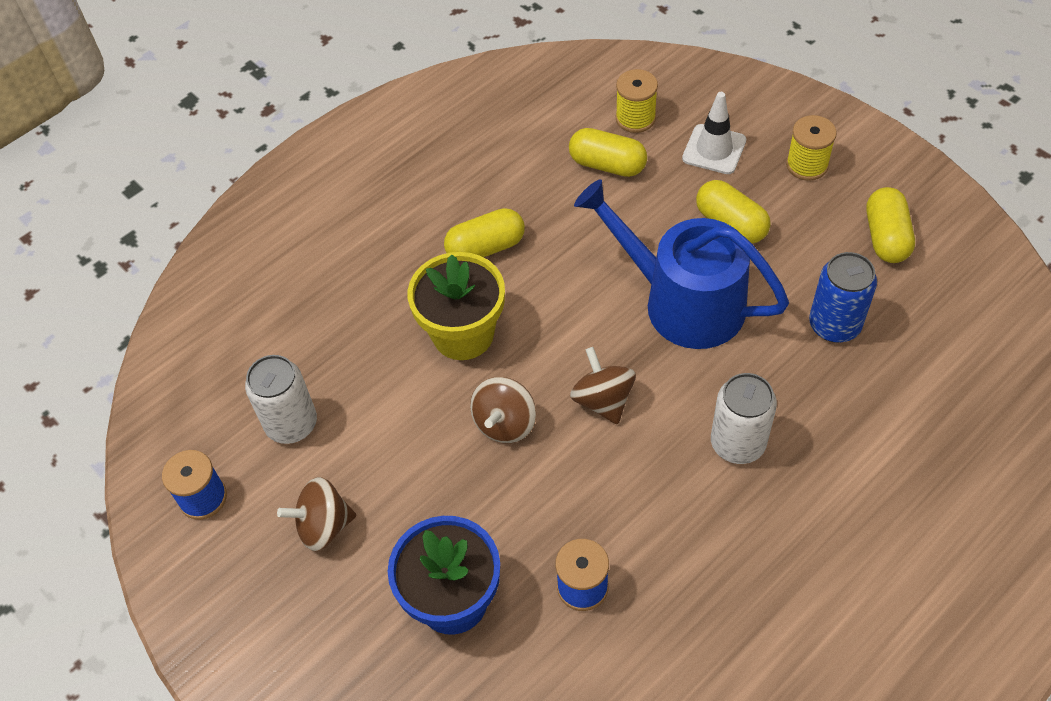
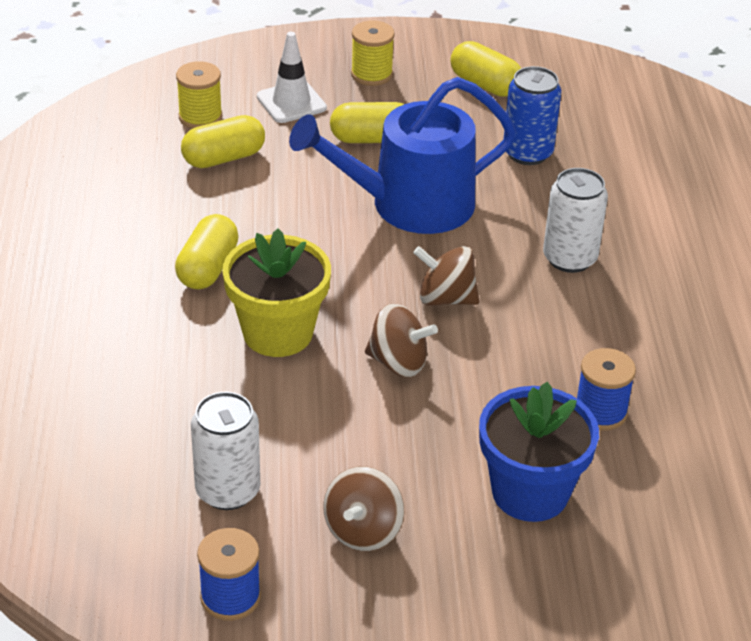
camera: 55 degrees left, 15 degrees down
brown spinning top [470,377,536,443] -> brown spinning top turned 45 degrees counterclockwise [365,303,438,377]

